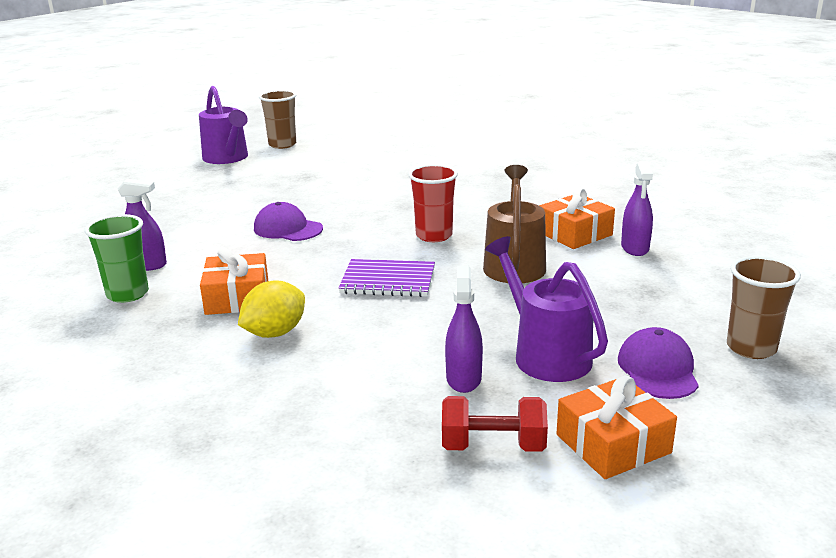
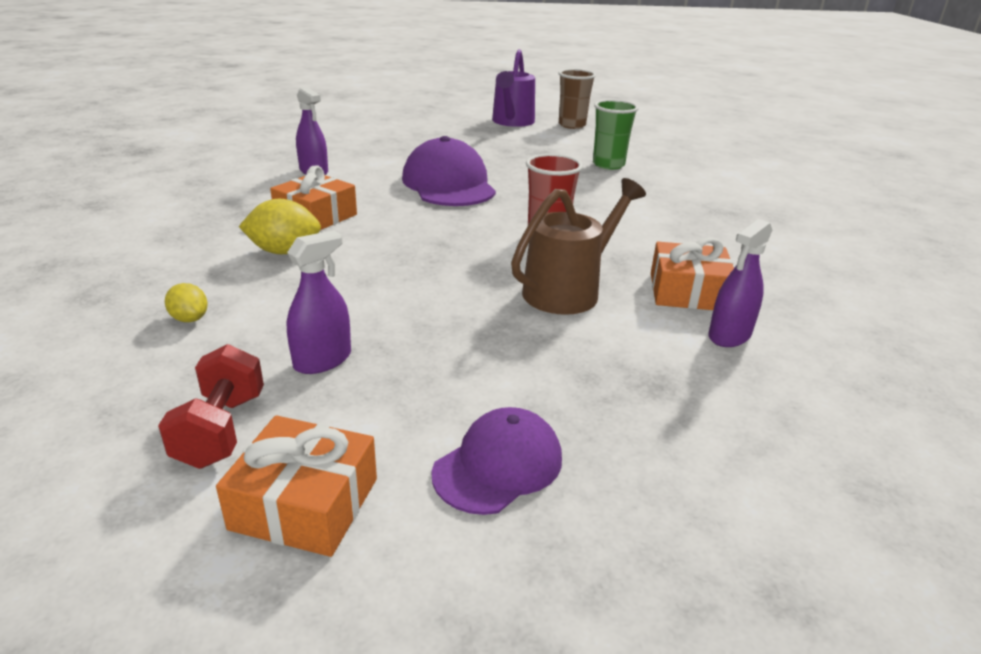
camera: 40 degrees right, 5 degrees up
green cup [85,214,149,303] -> green cup moved to [593,100,639,170]
purple cap [254,202,323,241] -> purple cap [402,136,496,206], size x1.63
purple notebook [339,259,435,297] -> none
red dumbbell [442,396,548,452] -> red dumbbell turned 45 degrees clockwise [158,344,264,469]
purple watering can [485,236,608,382] -> none
brown cup [727,256,801,359] -> none
none -> yellow lemon [165,283,208,322]

